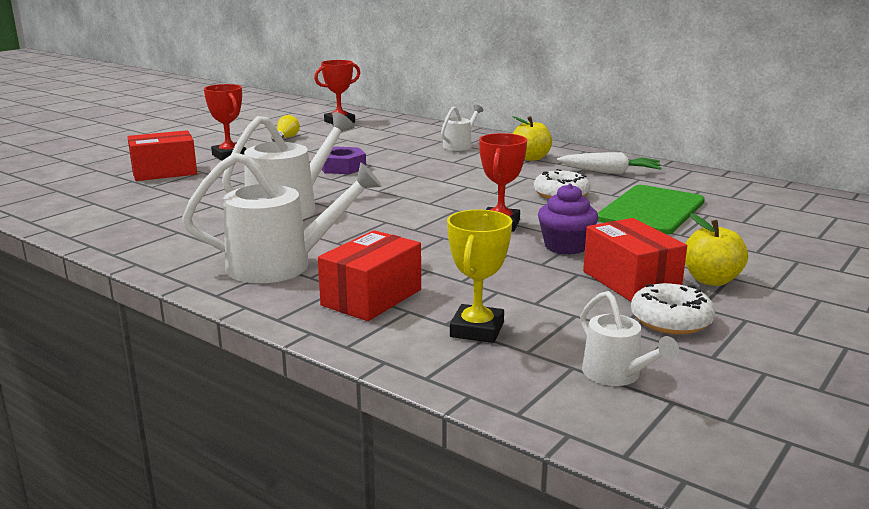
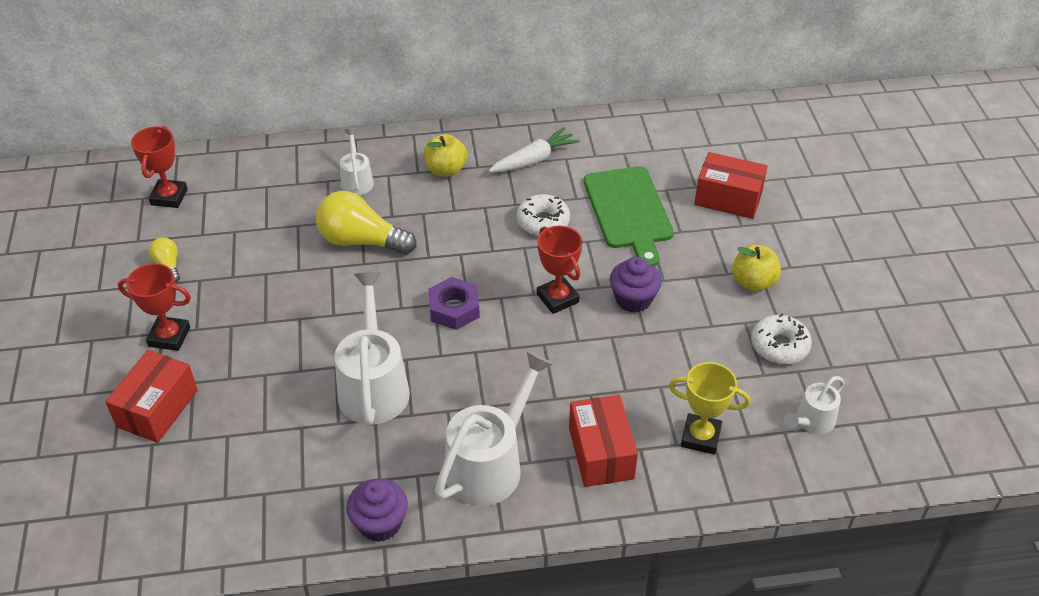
camera: 45 degrees left, 25 degrees up
purple nut [321,146,366,174] -> purple nut moved to [428,277,480,330]
yellow trophy [447,210,512,343] -> yellow trophy turned 45 degrees counterclockwise [669,362,750,454]
white watering can [580,291,679,386] -> white watering can turned 120 degrees clockwise [783,376,845,434]
red box [583,218,687,302] -> red box moved to [694,152,768,219]
none -> yellow light bulb [316,191,416,255]
none -> purple cupcake [346,479,408,542]

